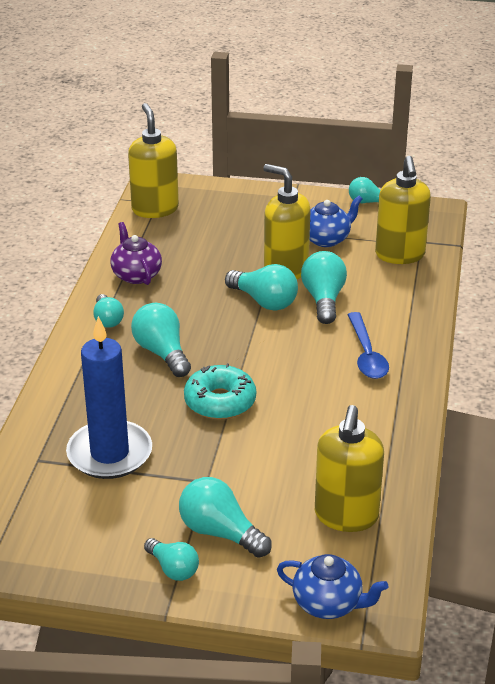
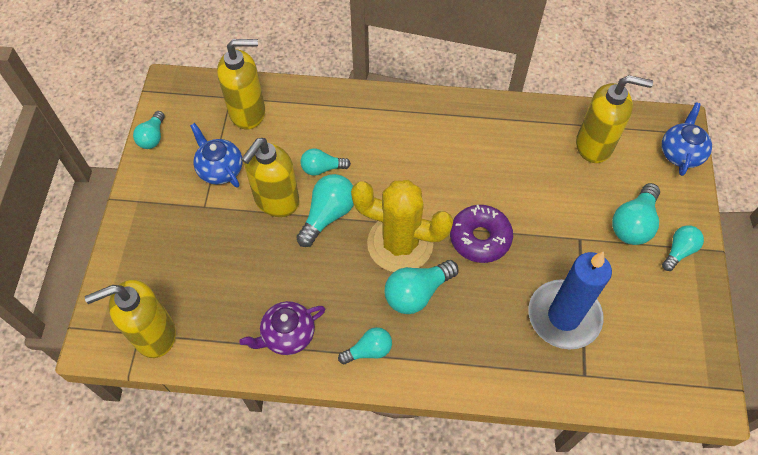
camera: 95 degrees left, 25 degrees up
turquoise donut [184,363,256,420] -> purple donut [450,205,513,263]
turquoise light bulb [301,251,347,324] -> turquoise light bulb [301,148,351,176], size x0.64
blue spoon [347,312,389,379] -> none
none -> yellow cactus [351,180,453,272]

